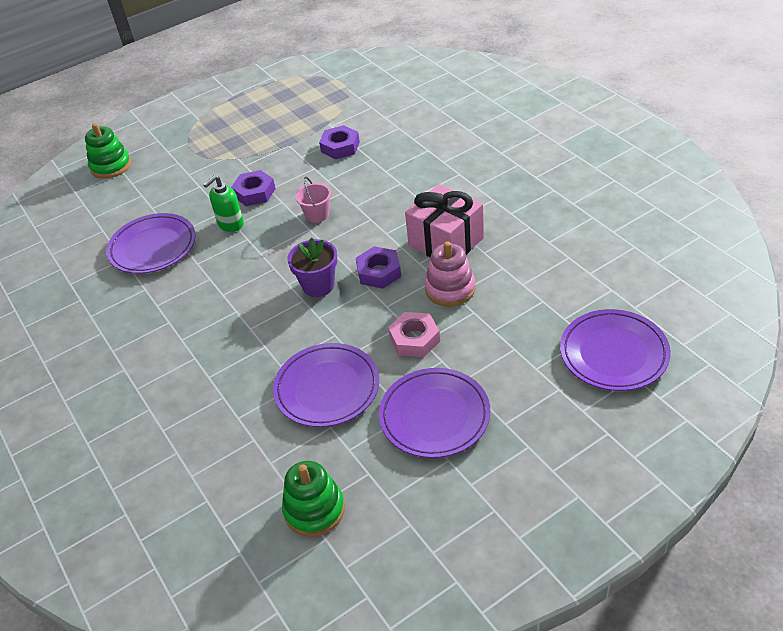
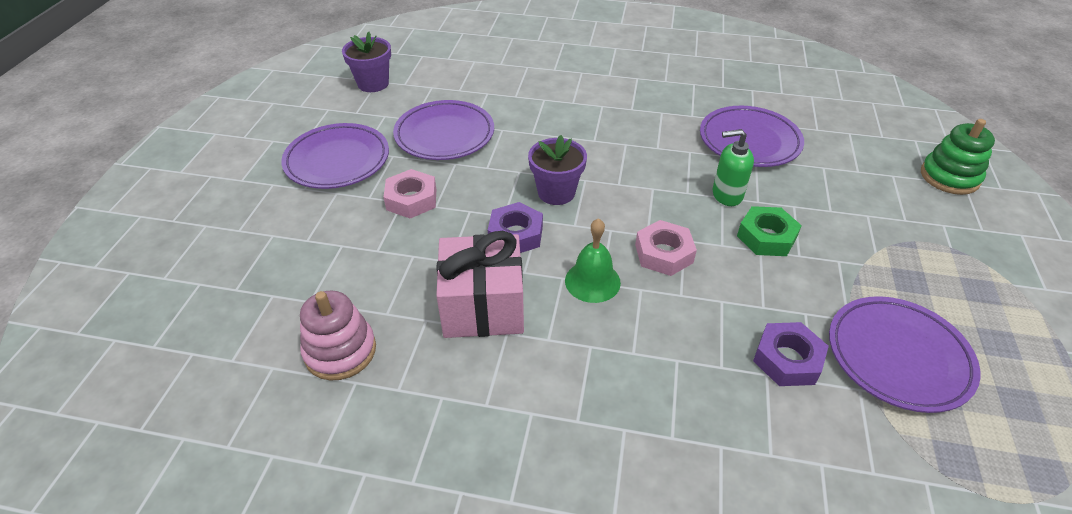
camera: 130 degrees right, 0 degrees up
green soap dispenser [203,175,244,232] -> green soap dispenser turned 90 degrees counterclockwise [713,129,754,206]
purple nut [231,170,276,206] -> green nut [737,206,802,256]
green stacking toy [282,461,345,537] -> purple flower pot [342,32,391,92]
pink bucket [295,177,331,223] -> pink nut [635,220,697,276]
pink stacking toy [425,241,476,307] -> pink stacking toy moved to [300,291,376,381]
purple plate [560,309,671,391] -> purple plate moved to [829,296,980,413]
none -> green bell [565,218,621,303]

